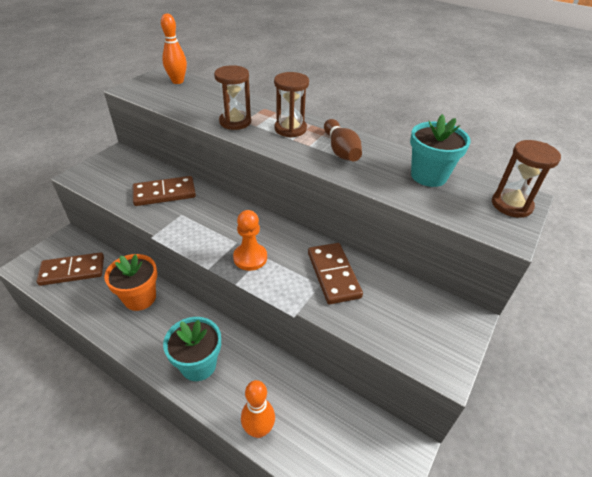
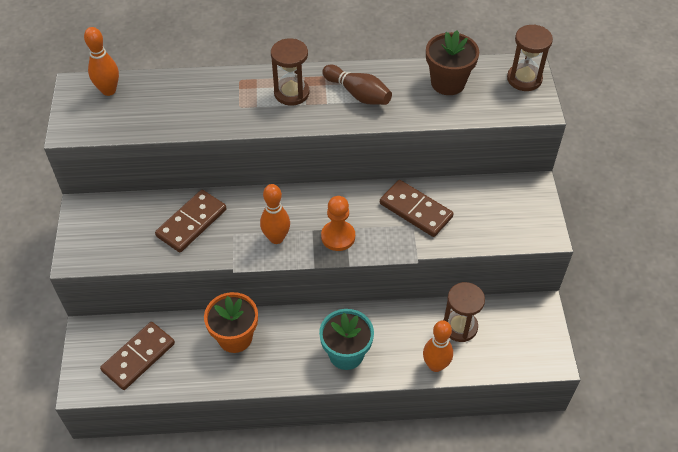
camera: 35 degrees left, 10 degrees up
brown hourglass [214,65,251,130] -> brown hourglass moved to [443,282,485,342]
turquoise flower pot [410,114,471,187] -> brown flower pot [426,30,479,95]
none -> orange bowling pin [260,184,290,244]

